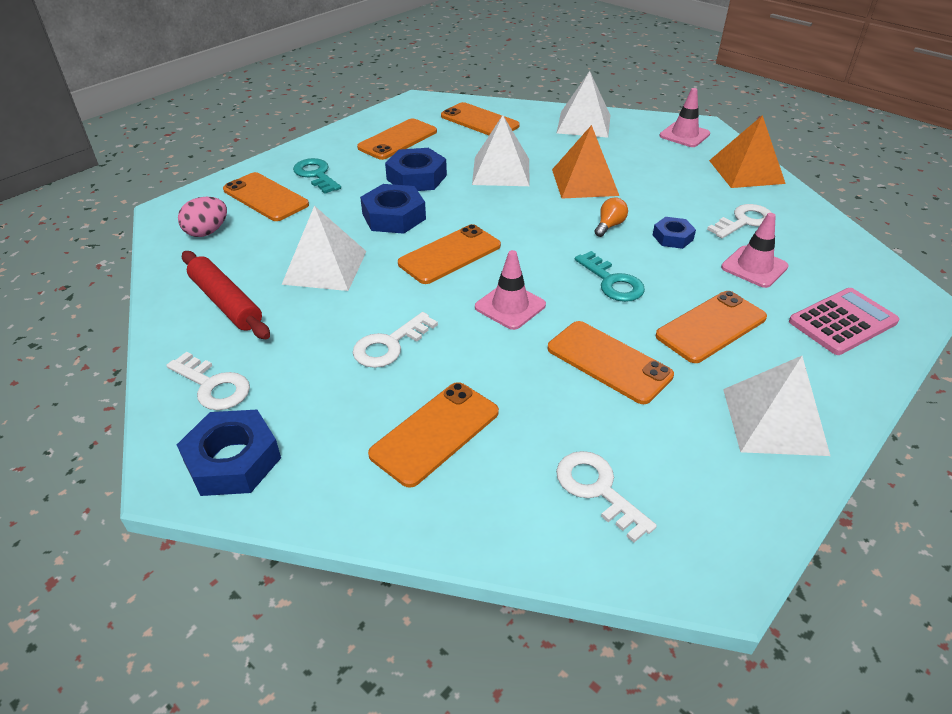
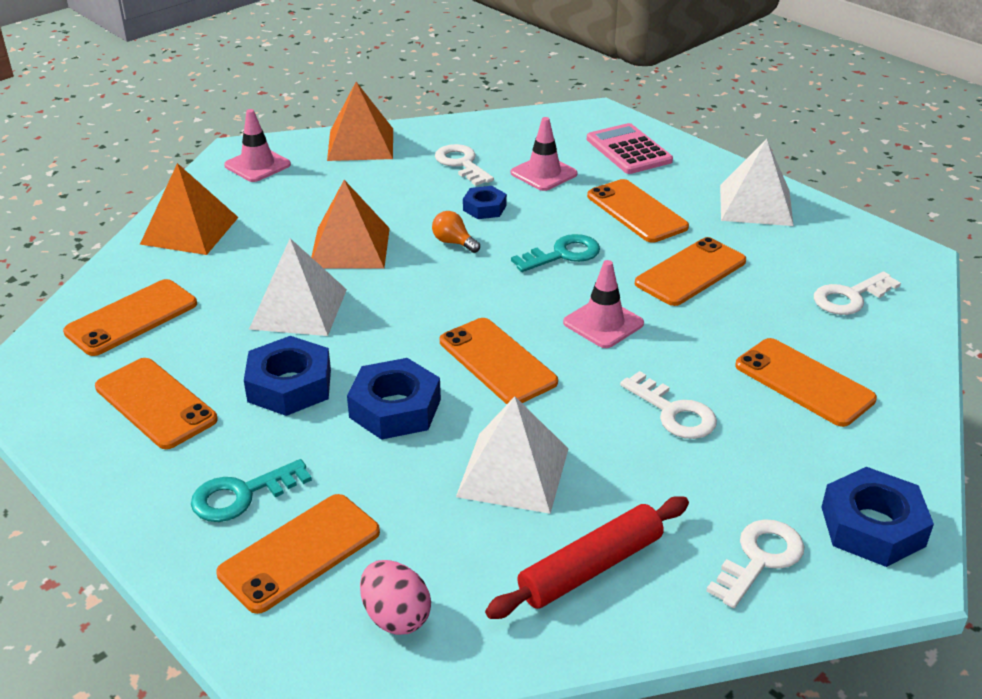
camera: 85 degrees left, 5 degrees down
white pyramid [557,71,610,138] -> orange pyramid [140,163,238,255]

